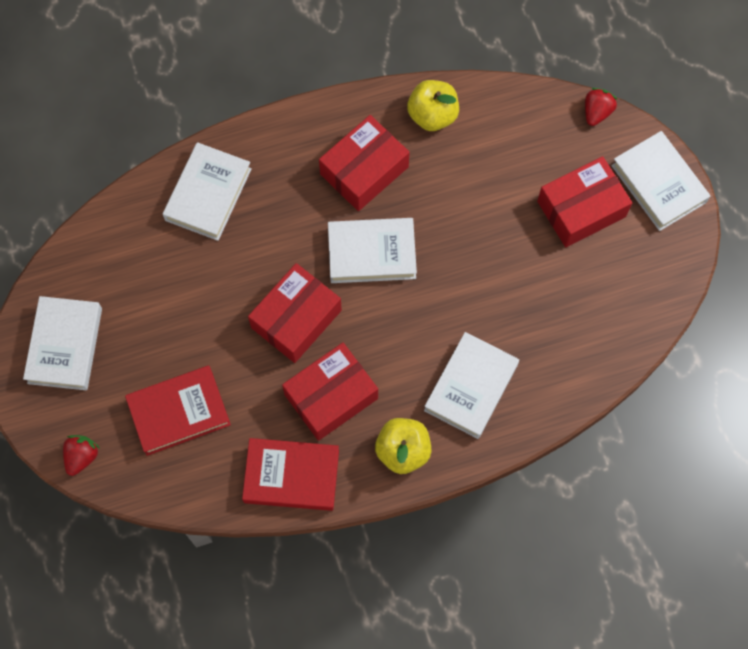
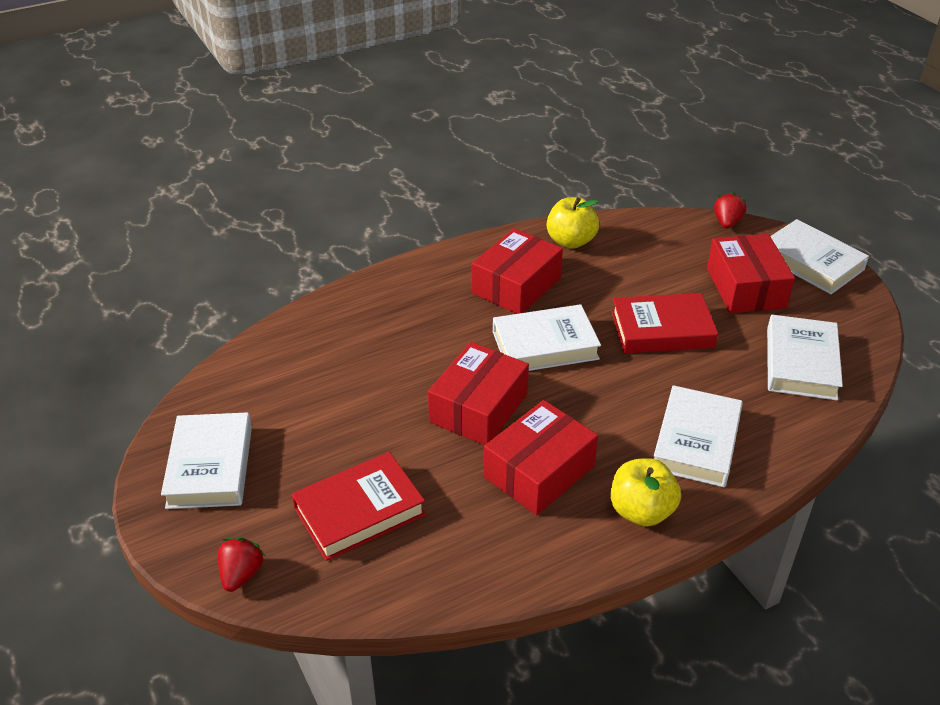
camera: 10 degrees left, 30 degrees down
white book [163,142,251,241] -> white book moved to [767,315,843,401]
red book [242,438,339,511] -> red book moved to [612,293,718,353]
red box [537,156,632,247] -> red box turned 60 degrees counterclockwise [707,234,795,314]

